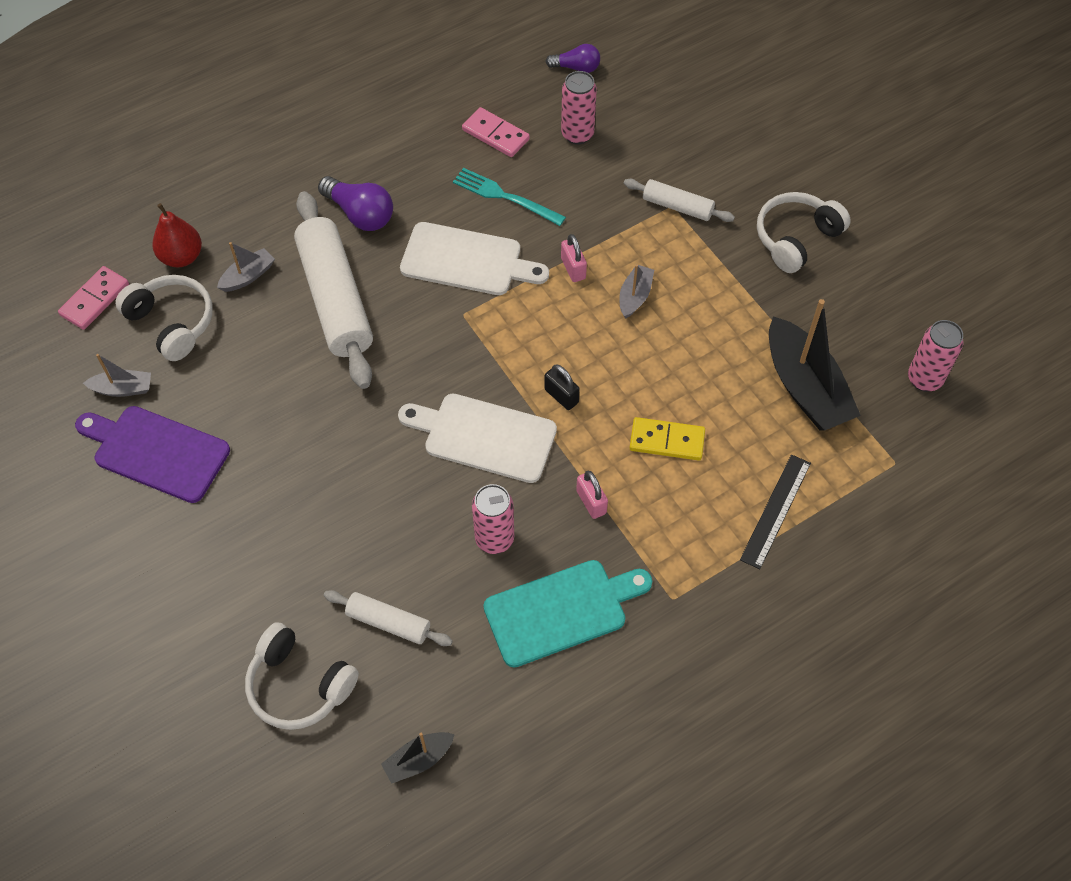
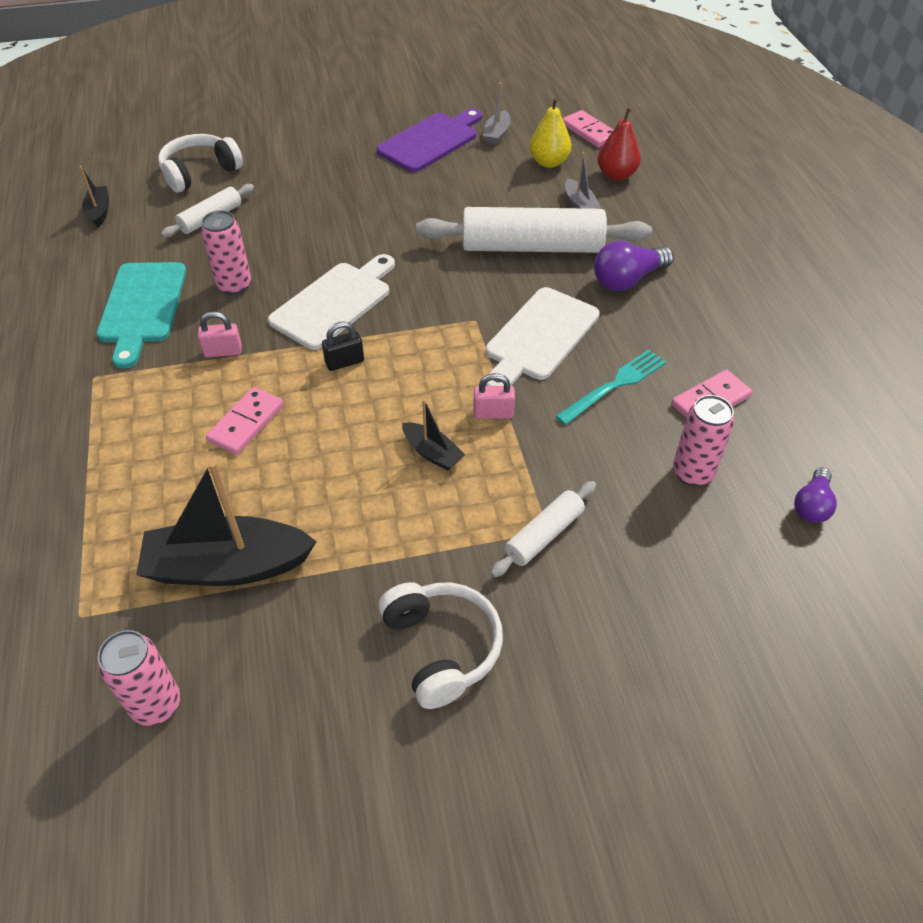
camera: 110 degrees right, 10 degrees down
white headphones [115,275,213,361] -> yellow pear [529,97,571,168]
grey boat [619,264,654,319] -> black boat [402,399,465,471]
yellow domino [630,417,705,461] -> pink domino [206,387,284,455]
black ruler [740,454,811,569] -> none

